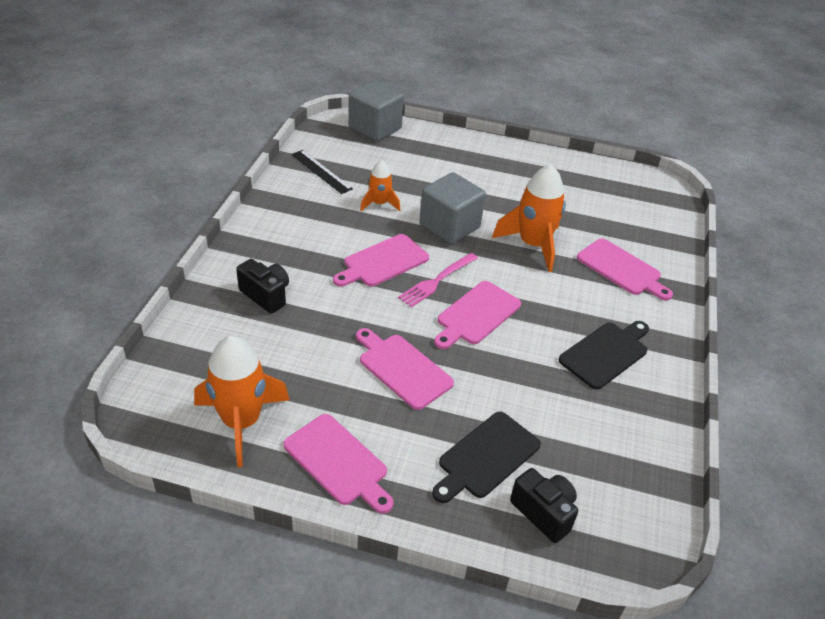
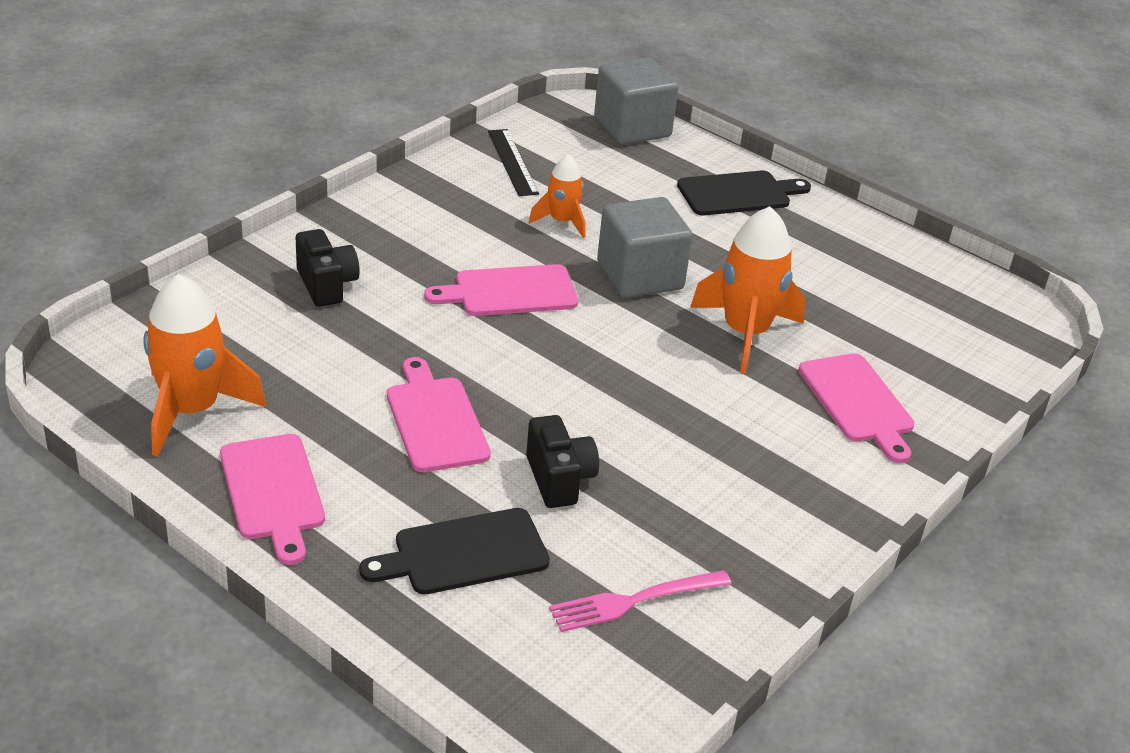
camera: 25 degrees right, 5 degrees down
pink fork [398,253,478,307] -> pink fork moved to [549,570,732,632]
pink cutting board [434,281,521,349] -> none
black camera [510,468,578,543] -> black camera moved to [526,415,599,508]
black cutting board [559,321,649,389] -> black cutting board moved to [677,171,811,215]

